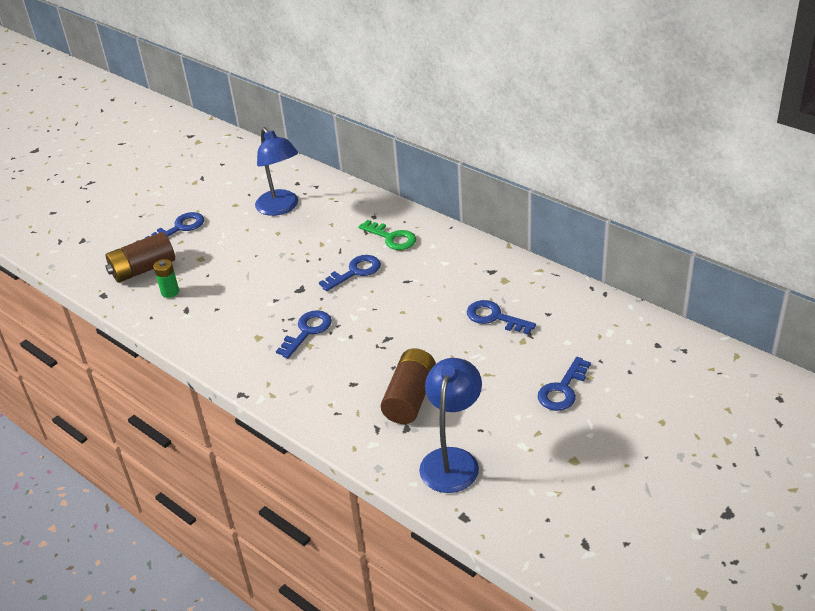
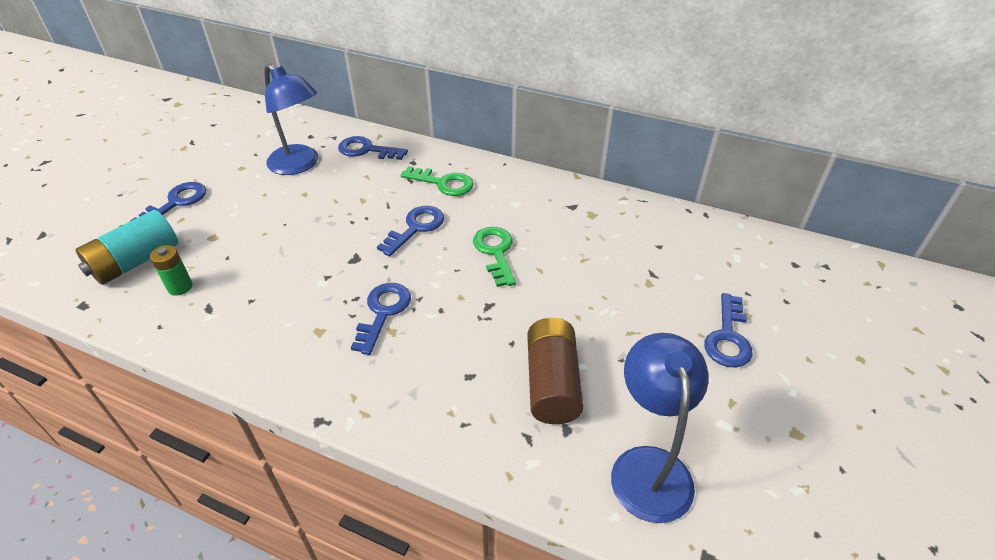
camera: 20 degrees left, 5 degrees up
brown battery [105,232,175,283] -> turquoise battery [75,210,178,285]
blue key [467,300,536,334] -> blue key moved to [338,136,408,160]
none -> green key [473,227,516,287]

